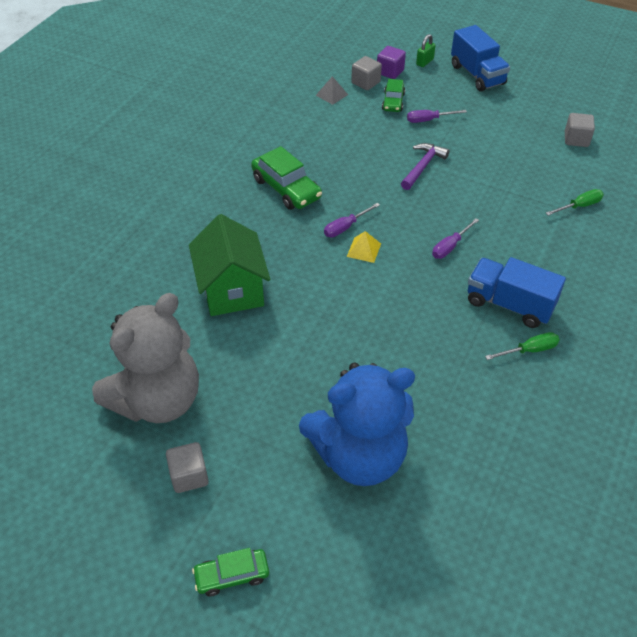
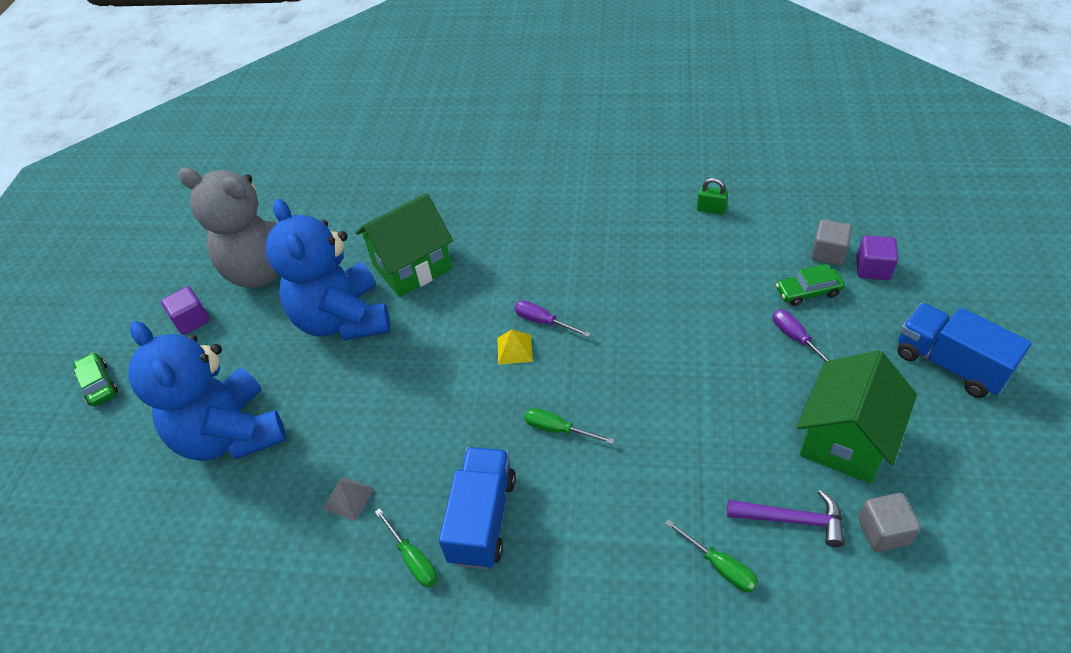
camera: 75 degrees right, 0 degrees up
grey cube [166,442,209,493] -> purple cube [161,286,210,335]
green car [251,146,322,210] -> none
grey pyramid [316,76,348,105] -> grey pyramid moved to [323,477,375,521]
purple hammer [401,143,450,190] -> purple hammer moved to [727,490,845,547]
green padlock [416,34,436,67] -> green padlock moved to [697,178,728,215]
purple screwdriver [432,218,479,259] -> green screwdriver [525,408,615,444]
blue truck [451,25,510,92] -> blue truck turned 90 degrees clockwise [897,303,1031,398]
none -> blue teddy bear [265,199,391,341]
none -> green house [797,350,917,484]

